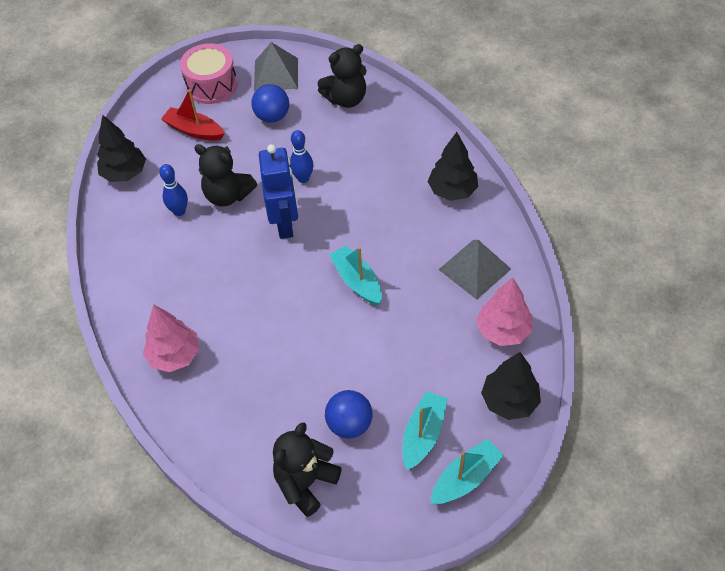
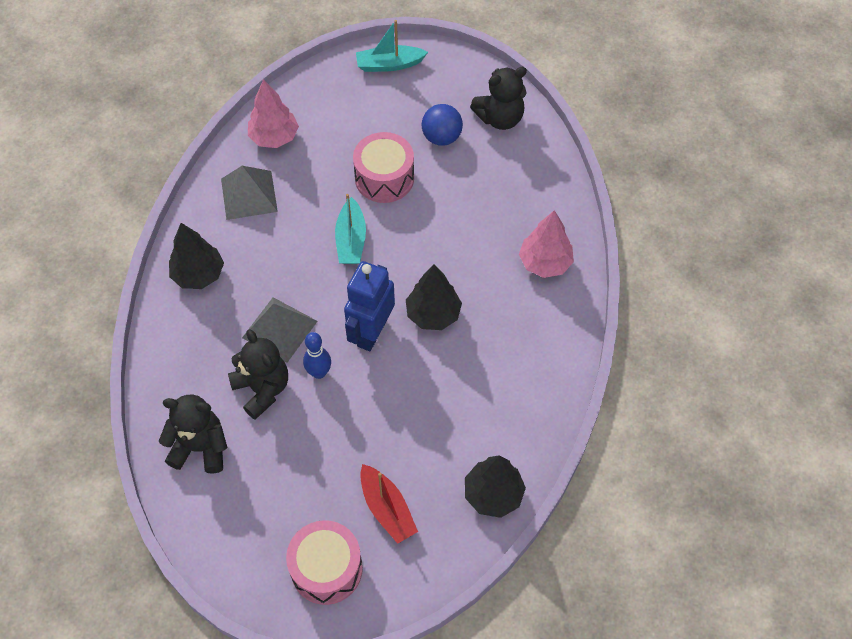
camera: 150 degrees left, 5 degrees up
blue bowling pin [159,164,188,216] -> none
black teddy bear [194,144,257,206] -> black teddy bear moved to [228,329,288,420]
blue ball [251,84,289,123] -> none
grey pyramid [254,42,298,91] -> grey pyramid moved to [242,297,318,363]
turquoise boat [403,391,448,470] -> none
black tree [481,352,541,420] -> black tree moved to [406,265,462,330]
none -> pink drum [353,132,414,203]

